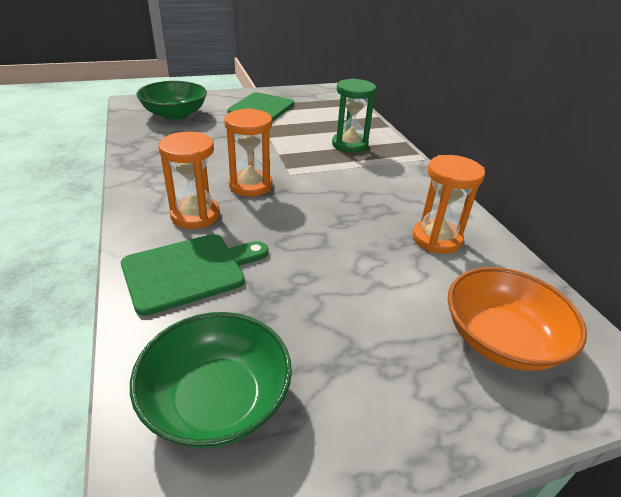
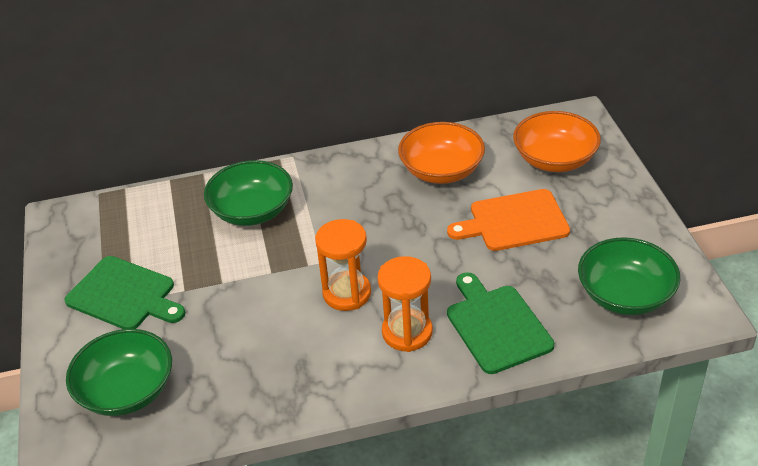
camera: 80 degrees left, 5 degrees up
green hourglass [332,78,376,153] -> green bowl [204,160,293,226]
orange hourglass [413,155,485,254] -> orange bowl [398,122,485,184]
none -> orange cutting board [447,189,570,251]

